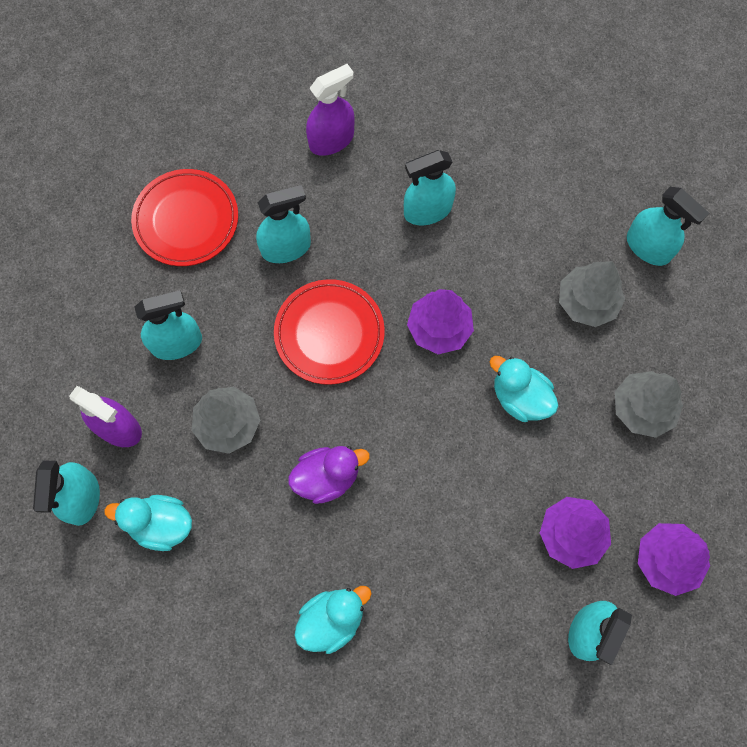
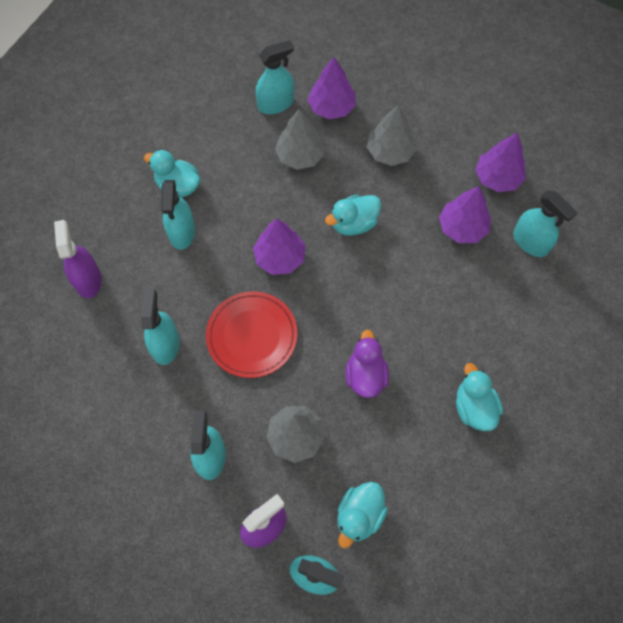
camera: 70 degrees left, 5 degrees down
red plate [131,169,238,266] -> none
none -> turquoise duck [144,150,200,197]
none -> purple tree [308,57,356,119]

